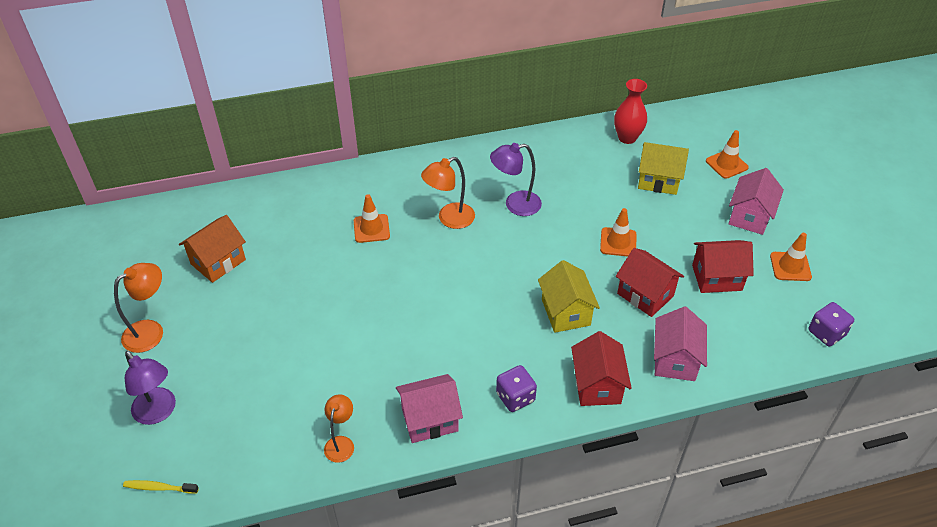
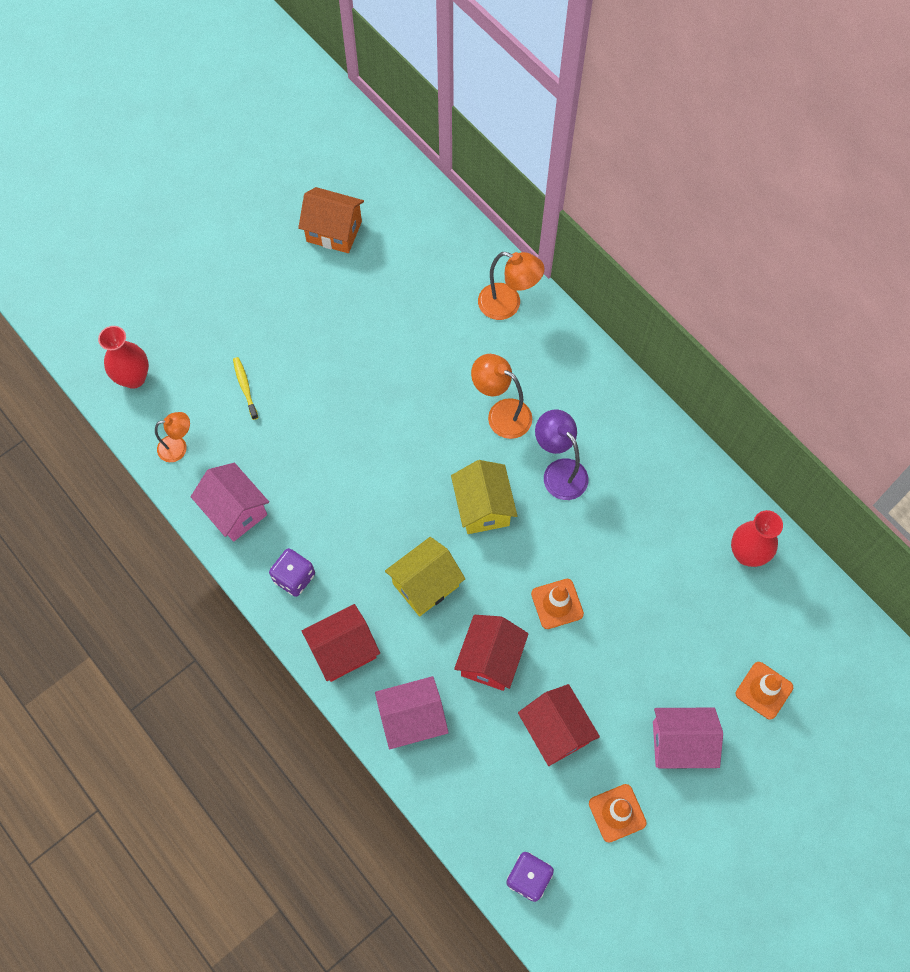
camera: 65 degrees right, 20 degrees up
orange lamp [114,263,163,353] -> orange lamp moved to [478,252,544,320]
yellow toothbrush [123,480,199,494] -> yellow toothbrush moved to [233,357,258,420]
purple lamp [125,351,176,425] -> none
orange traffic cone [354,194,390,243] -> none
yellow house [638,142,689,195] -> yellow house moved to [451,460,517,534]
none -> red vase [98,326,149,389]

